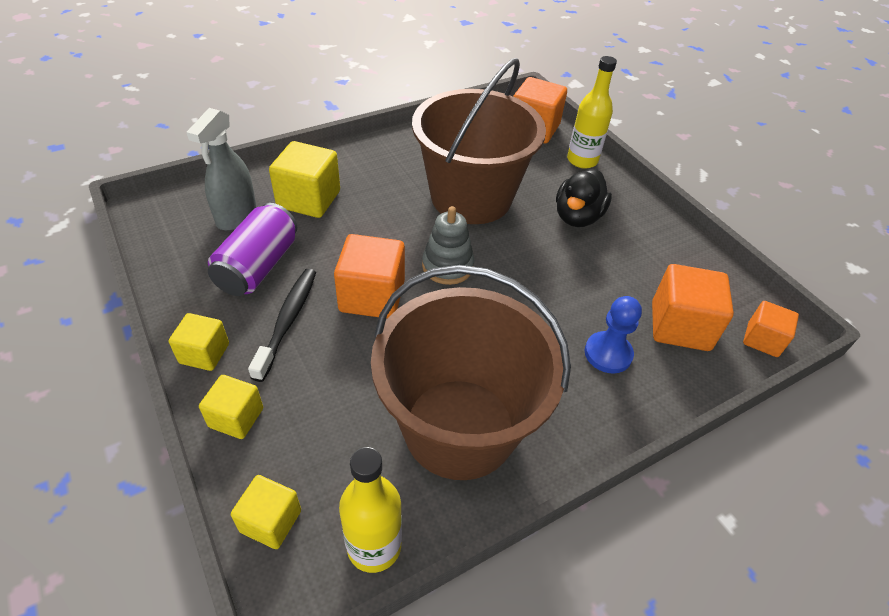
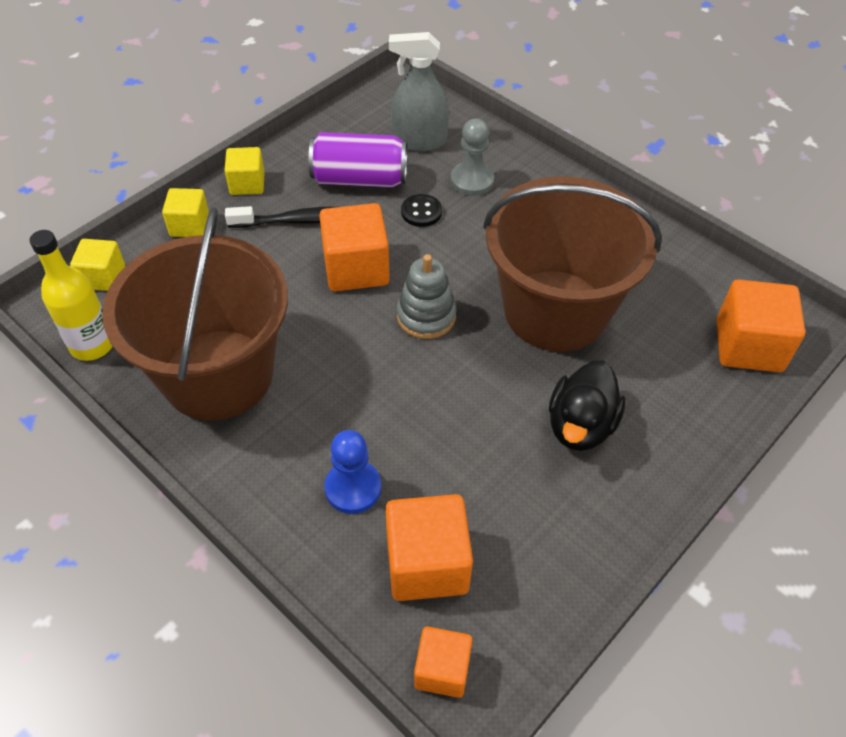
camera: 75 degrees right, 5 degrees up
yellow cube [269,141,340,218] -> grey pawn [451,119,494,196]
black duck [556,169,612,227] -> black duck turned 75 degrees counterclockwise [549,361,626,451]
yellow bottle [567,56,617,169] -> none
none -> black button [401,194,442,227]

